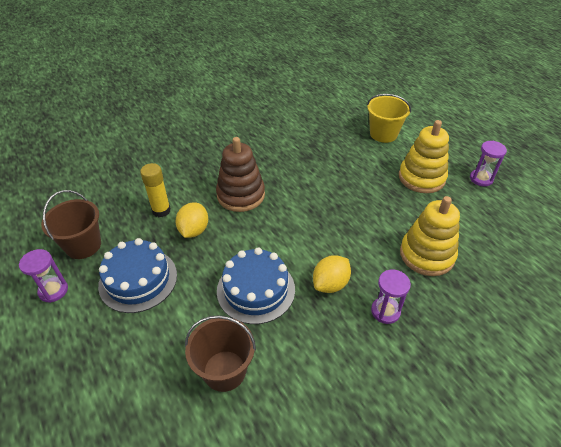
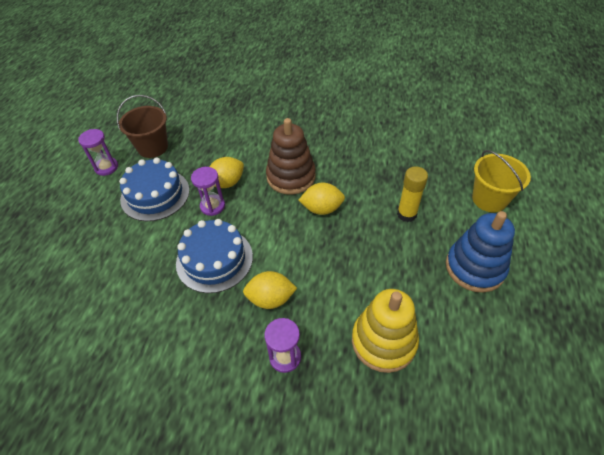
camera: 45 degrees right, 5 degrees up
yellow glue stick [140,163,171,217] -> yellow glue stick moved to [397,166,428,222]
brown bucket [185,315,256,392] -> none
yellow stacking toy [399,120,449,193] -> blue stacking toy [446,211,515,293]
purple hourglass [470,141,507,186] -> purple hourglass moved to [191,167,225,216]
none -> yellow lemon [299,183,345,215]

